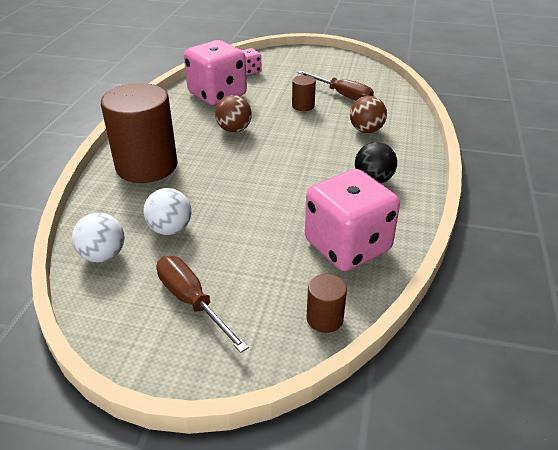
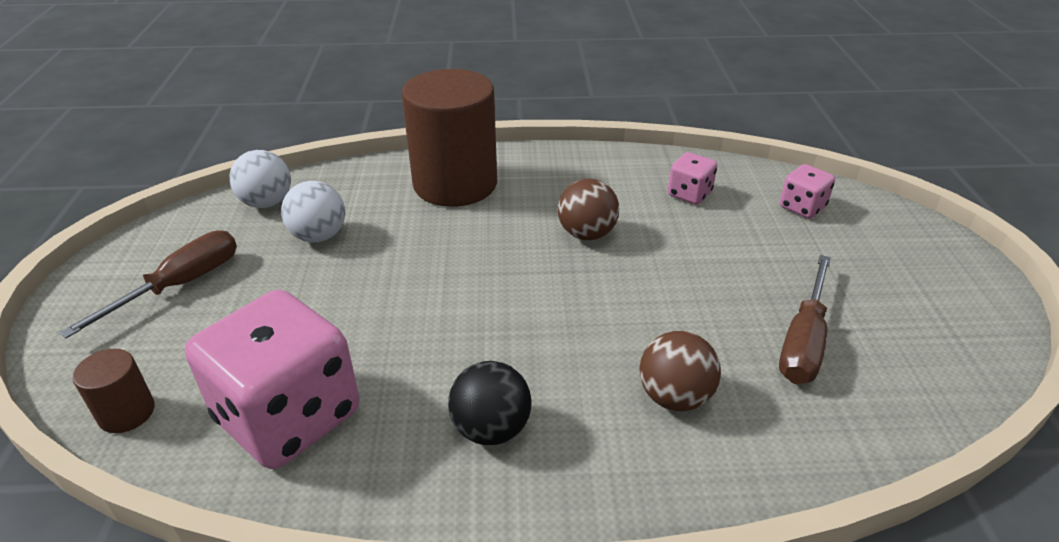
camera: 75 degrees right, 0 degrees up
pink dice [184,40,247,105] -> pink dice [668,152,717,205], size x0.46
brown cylinder [292,75,316,111] -> none

